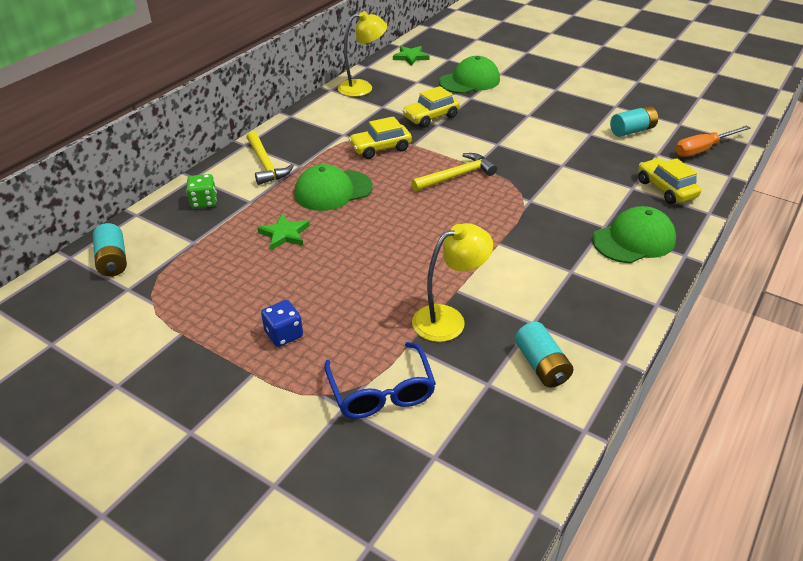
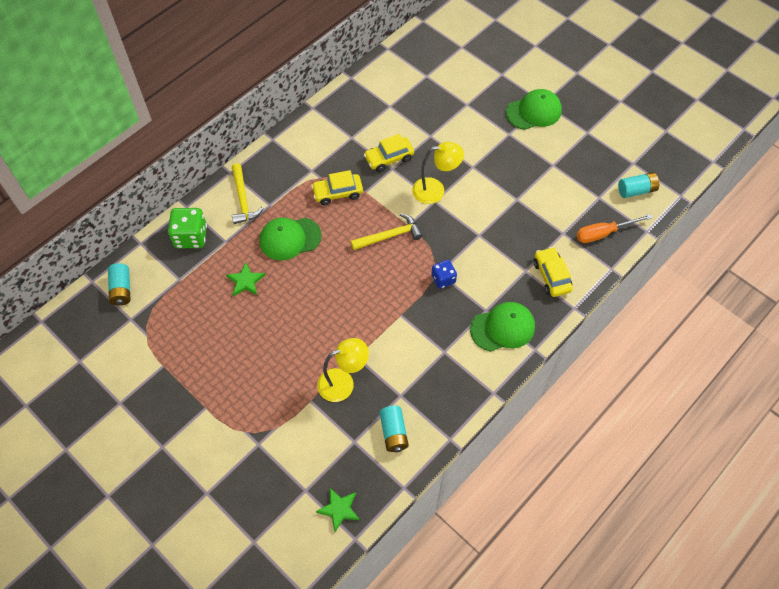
camera: 10 degrees right, 20 degrees up
green dice [186,174,217,209] -> green dice [168,208,207,248], size x1.61
blue dice [261,300,303,347] -> blue dice moved to [431,260,457,289]
blue glasses [324,342,436,419] -> none
yellow lamp [338,11,387,97] -> yellow lamp moved to [412,142,464,204]
green star [393,46,430,66] -> green star moved to [316,488,360,532]
green cap [439,56,500,94] -> green cap moved to [506,89,562,130]
turquoise battery [610,106,658,137] -> turquoise battery moved to [618,172,659,198]

